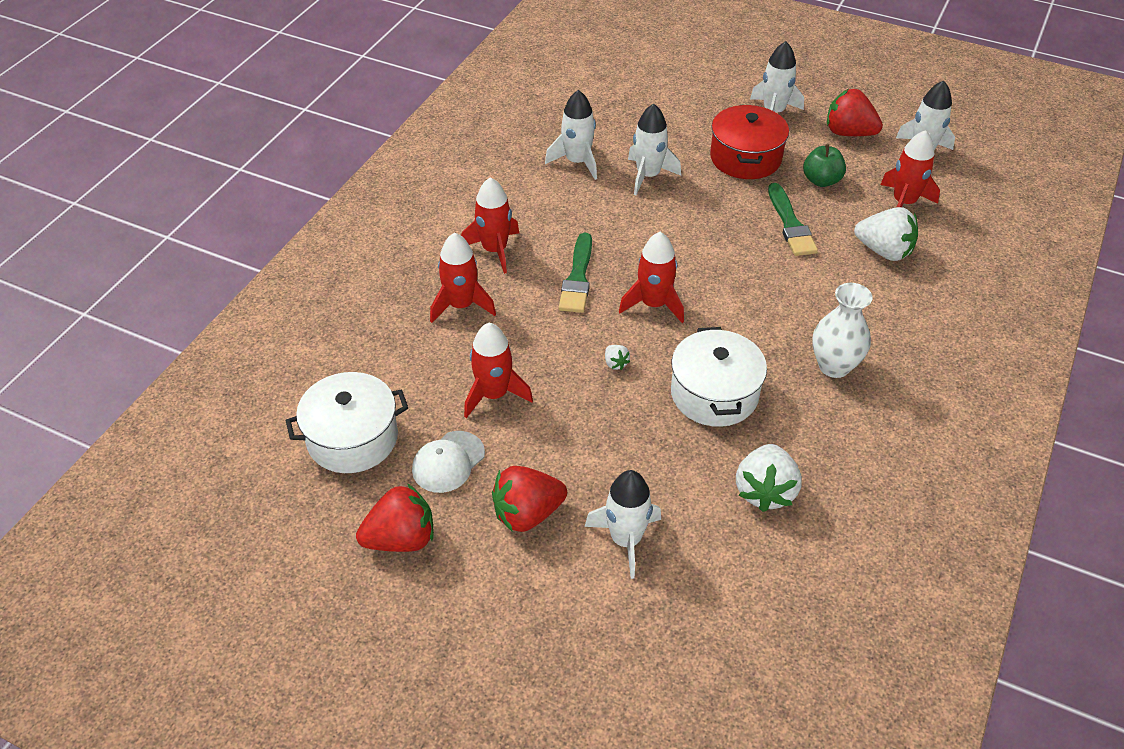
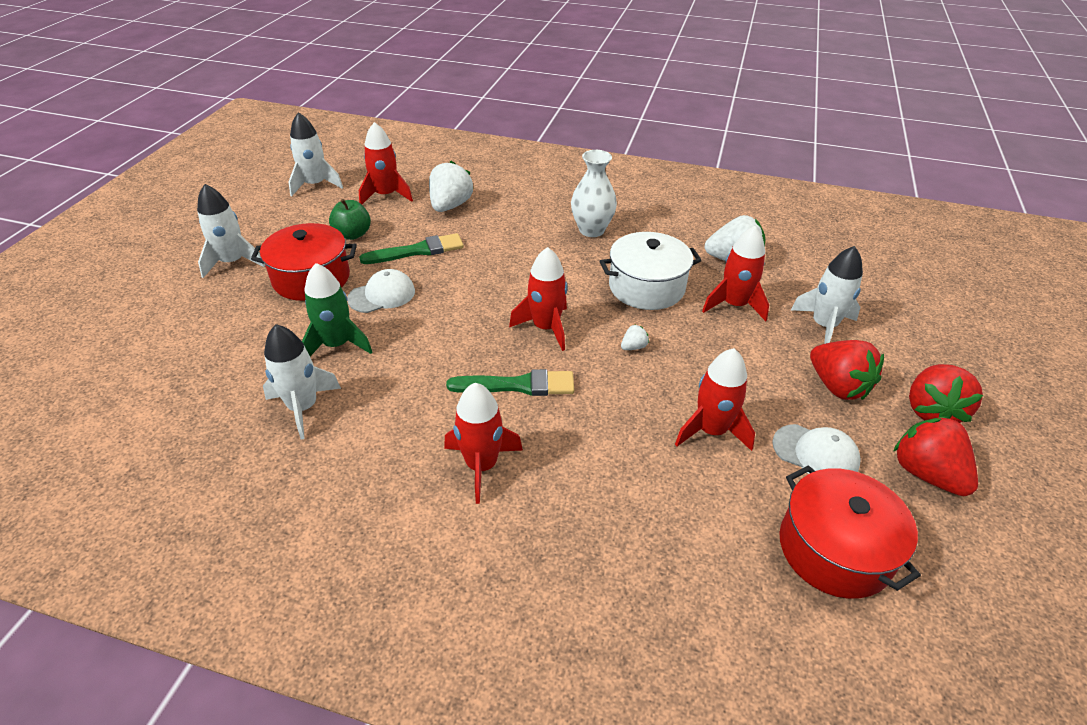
camera: 100 degrees left, 5 degrees down
white pot [285,372,408,473] -> red pot [780,465,921,599]
red rocket [430,233,496,323] -> red rocket moved to [702,226,769,321]
white rocket [628,104,681,195] -> green rocket [302,263,372,356]
red strawberry [827,89,883,136] -> red strawberry moved to [909,364,983,423]
none -> white cap [347,269,415,313]

